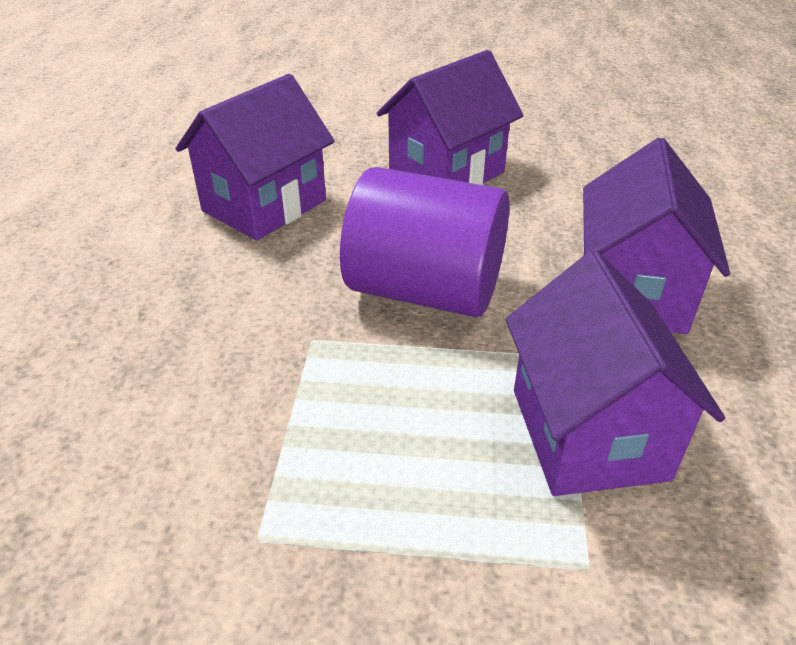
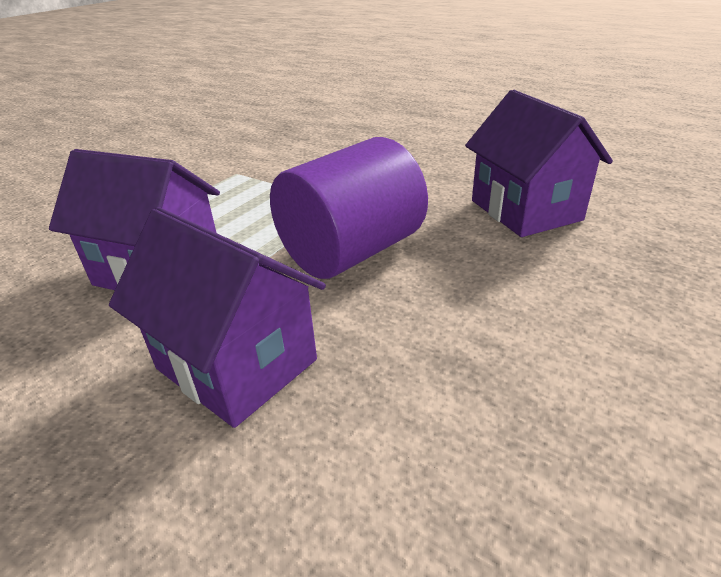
camera: 120 degrees right, 5 degrees down
purple house [377,50,524,185] -> none

